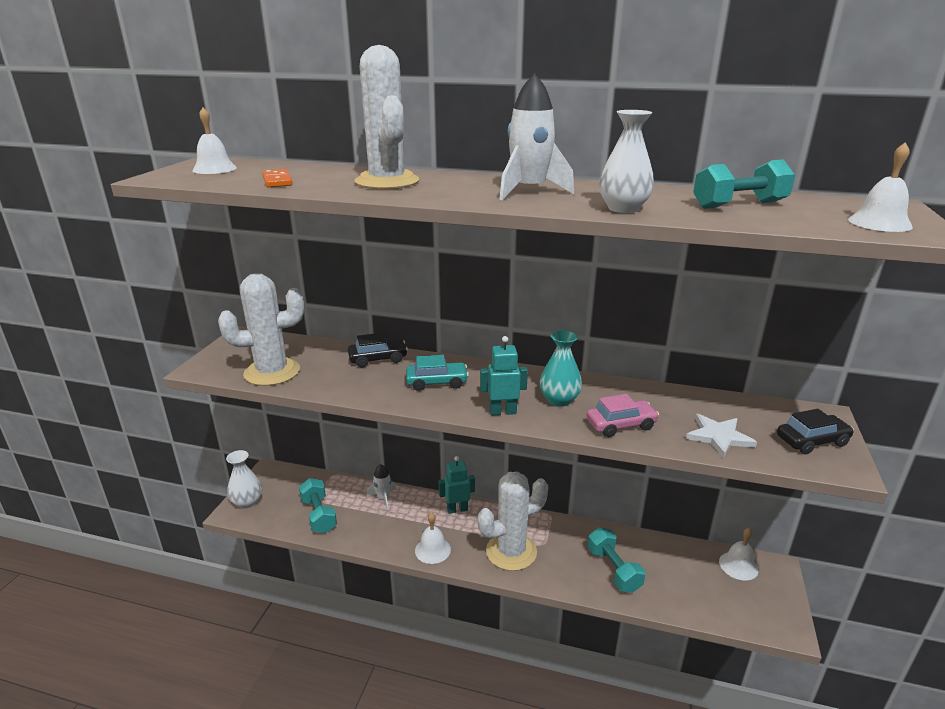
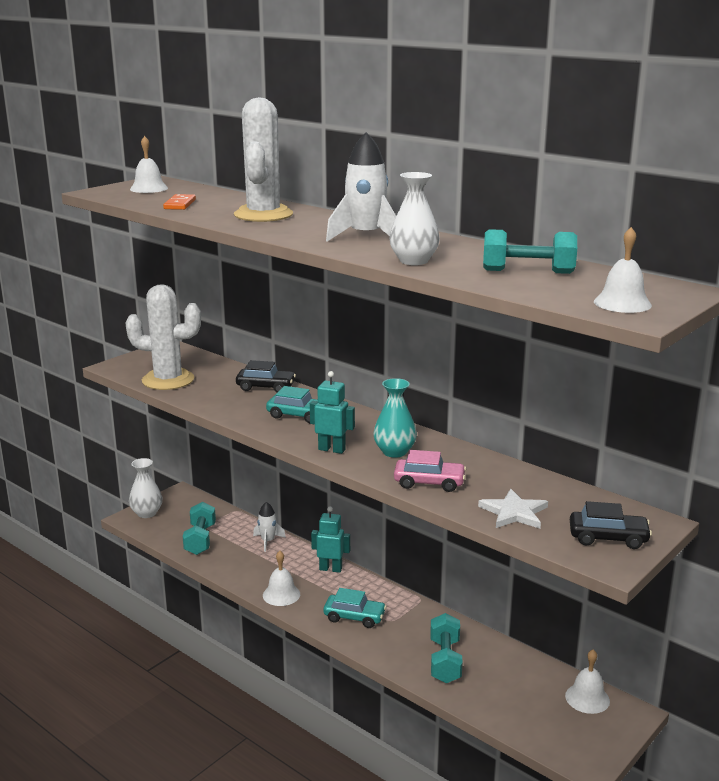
camera: 25 degrees right, 5 degrees down
white cactus [478,472,548,571] -> turquoise car [324,588,387,628]

